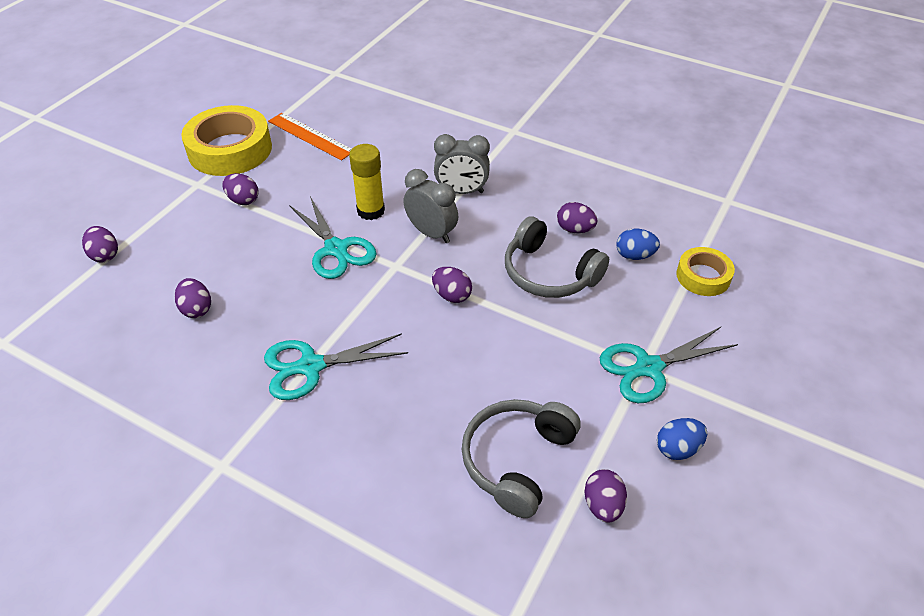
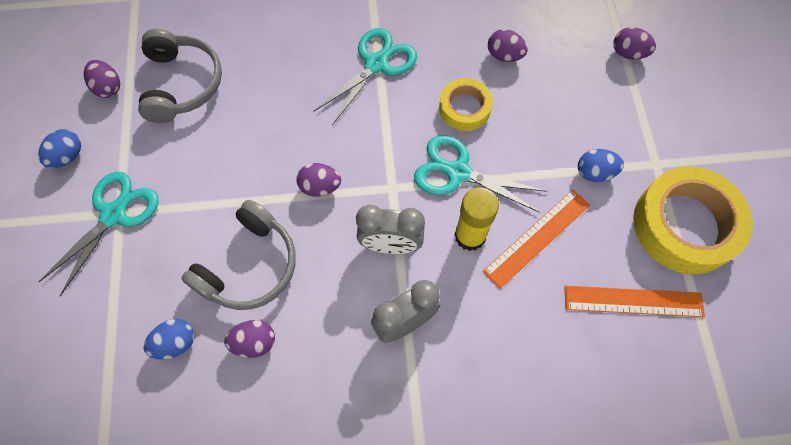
camera: 145 degrees right, 20 degrees up
purple egg [222,173,258,205] -> blue egg [578,149,624,182]
grey headphones [505,216,609,298] -> grey headphones turned 120 degrees clockwise [181,200,296,310]
yellow tape [676,247,735,296] -> yellow tape moved to [439,78,493,131]
none -> orange ruler [483,190,590,289]

